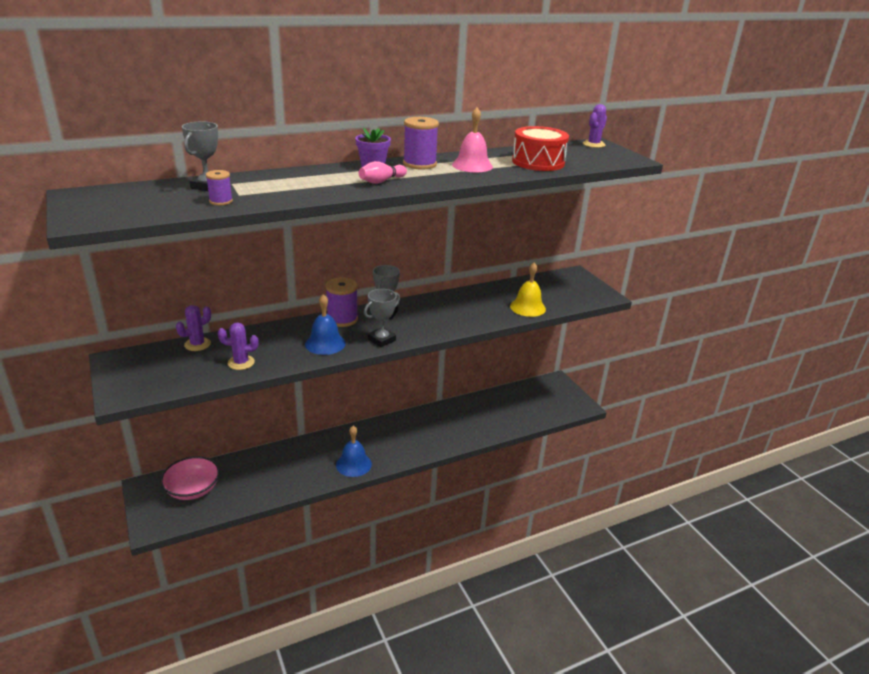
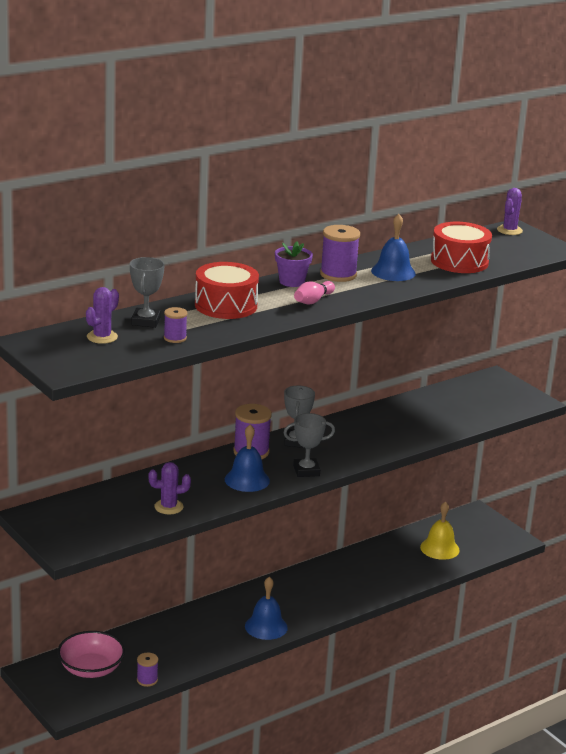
camera: 10 degrees left, 5 degrees down
purple cactus [176,305,211,351] -> purple cactus moved to [86,287,119,344]
grey trophy [364,289,400,347] -> grey trophy turned 45 degrees clockwise [283,413,335,477]
pink bell [452,108,493,172] -> blue bell [371,214,416,281]
yellow bell [510,263,546,317] -> yellow bell moved to [420,501,460,560]
none -> purple spool [137,653,158,687]
none -> red drum [195,262,259,319]

